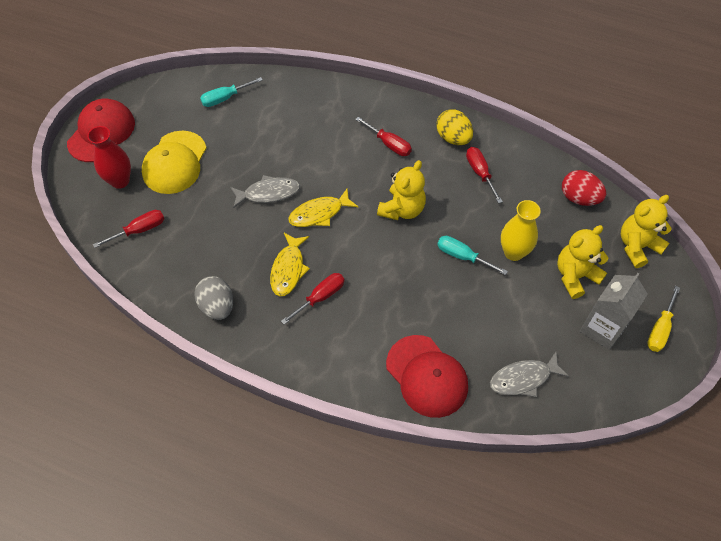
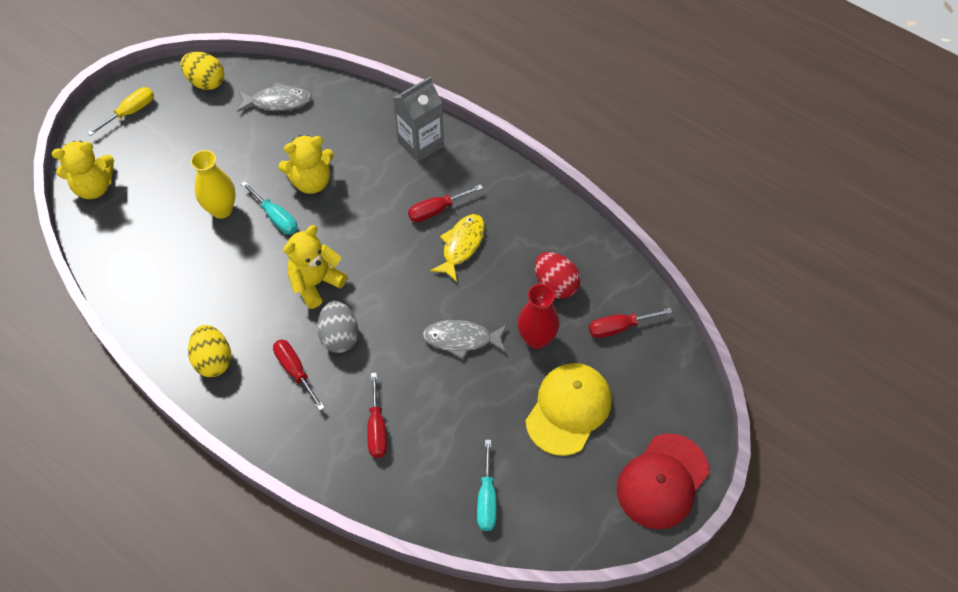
camera: 165 degrees left, 0 degrees up
red vase [87,126,131,189] -> red vase moved to [517,284,560,349]
grey egg [194,276,233,320] -> grey egg moved to [317,301,359,353]
turquoise screwdriver [200,77,263,107] -> turquoise screwdriver turned 105 degrees clockwise [477,440,497,531]
yellow fish [288,189,358,227] -> none
red cap [386,335,468,418] -> none
red screwdriver [466,147,503,204] -> red screwdriver moved to [367,373,387,458]
yellow teddy bear [557,225,609,299] -> yellow teddy bear moved to [278,135,334,194]
red egg [562,170,606,206] -> red egg moved to [535,252,580,299]
grey carton [580,273,648,350] -> grey carton moved to [393,77,444,162]
none -> yellow egg [180,52,224,90]

